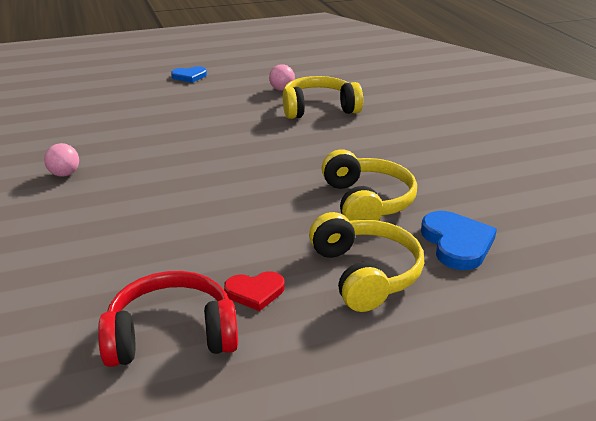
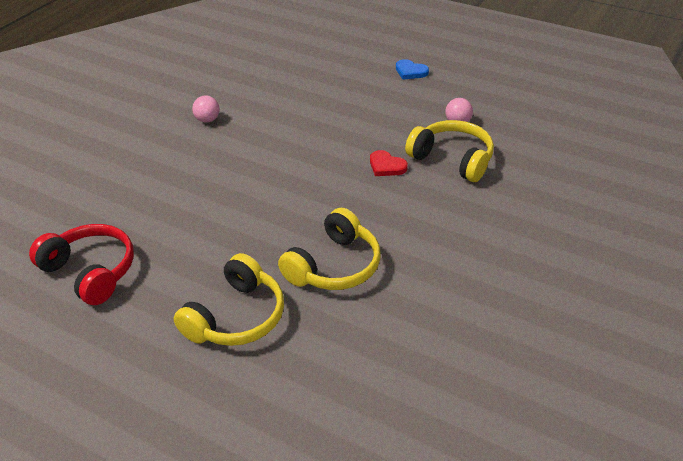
camera: 50 degrees right, 10 degrees up
red heart [224,271,285,311] -> red heart moved to [370,150,408,176]
blue heart [421,211,497,270] -> none

